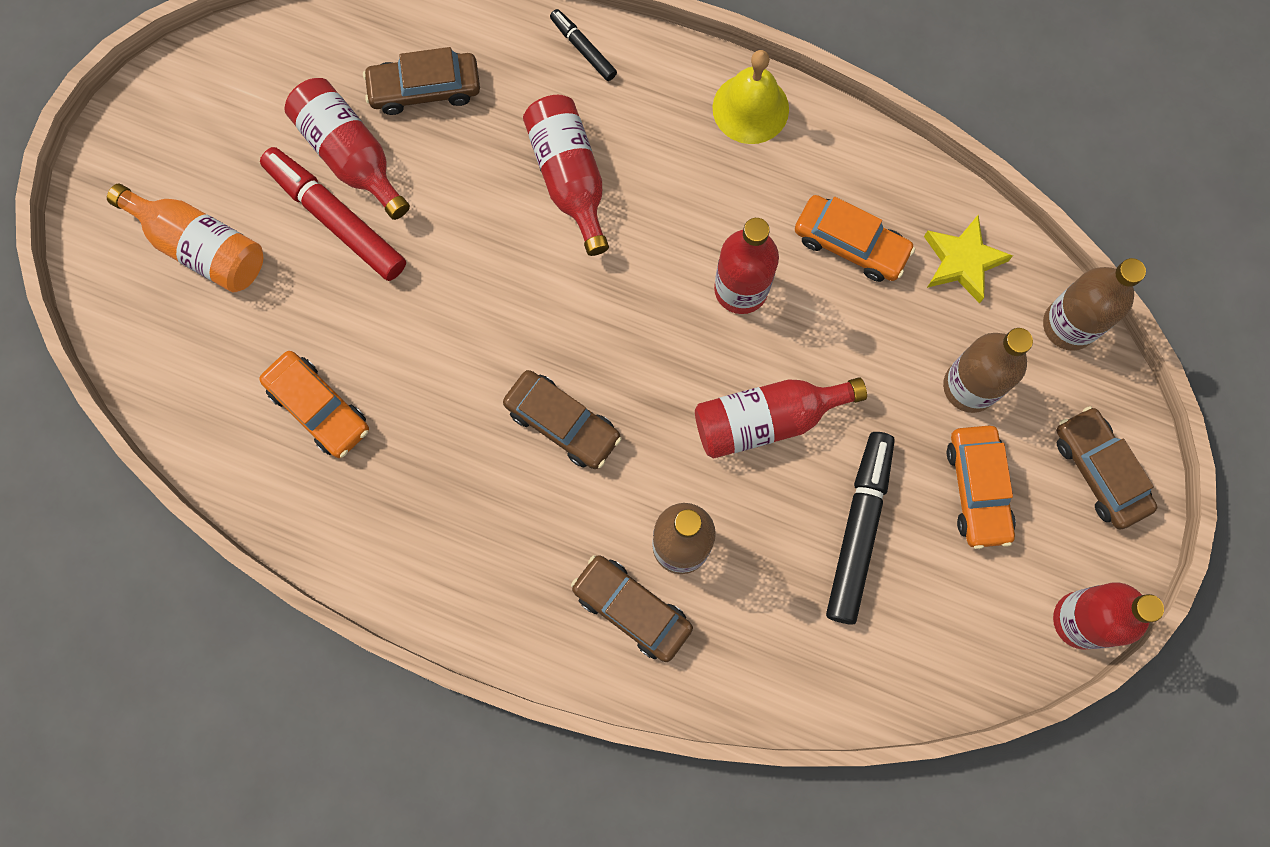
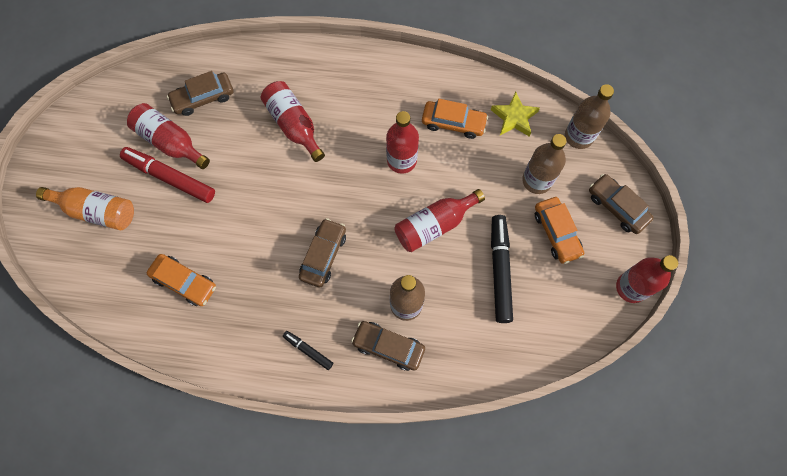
camera: 15 degrees left, 5 degrees down
brown car [503,370,622,469] -> brown car turned 90 degrees counterclockwise [299,218,346,287]
black marker [550,9,617,81] -> black marker moved to [283,331,333,370]
yellow bell [712,50,789,144] -> none

